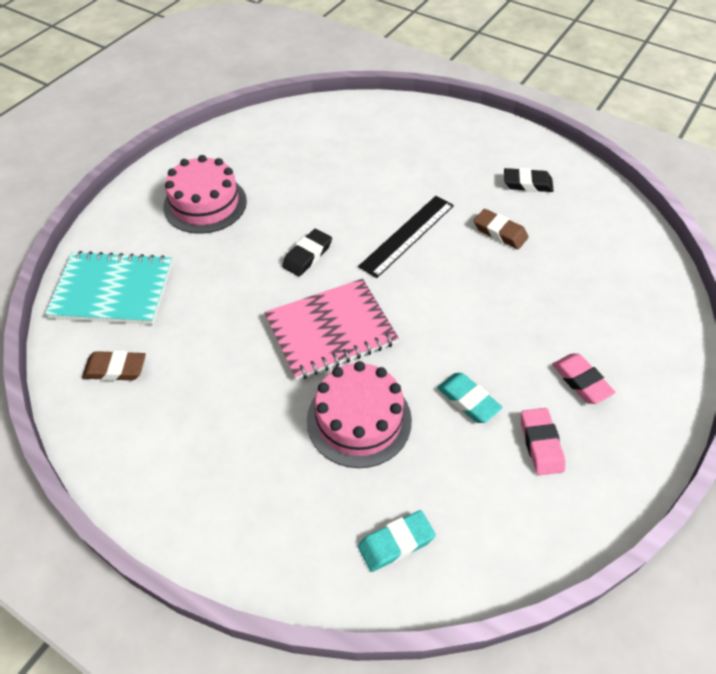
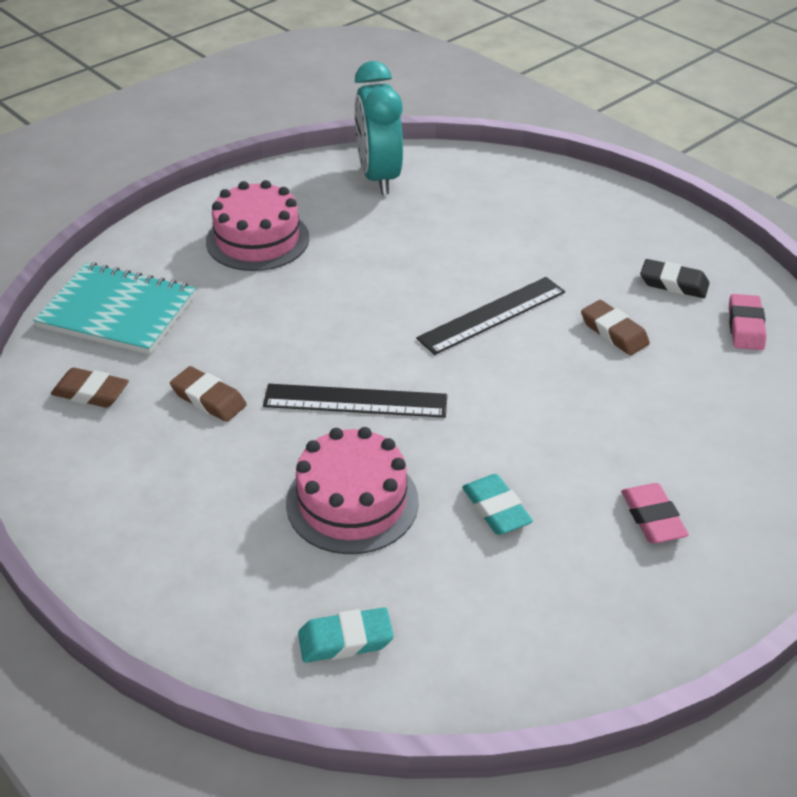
camera: 15 degrees right, 10 degrees down
pink notebook [264,279,399,380] -> black ruler [263,384,447,418]
black eraser [282,229,332,276] -> none
pink eraser [521,408,565,475] -> pink eraser moved to [729,294,766,350]
none -> brown eraser [170,366,247,422]
none -> turquoise clock [355,61,403,195]

